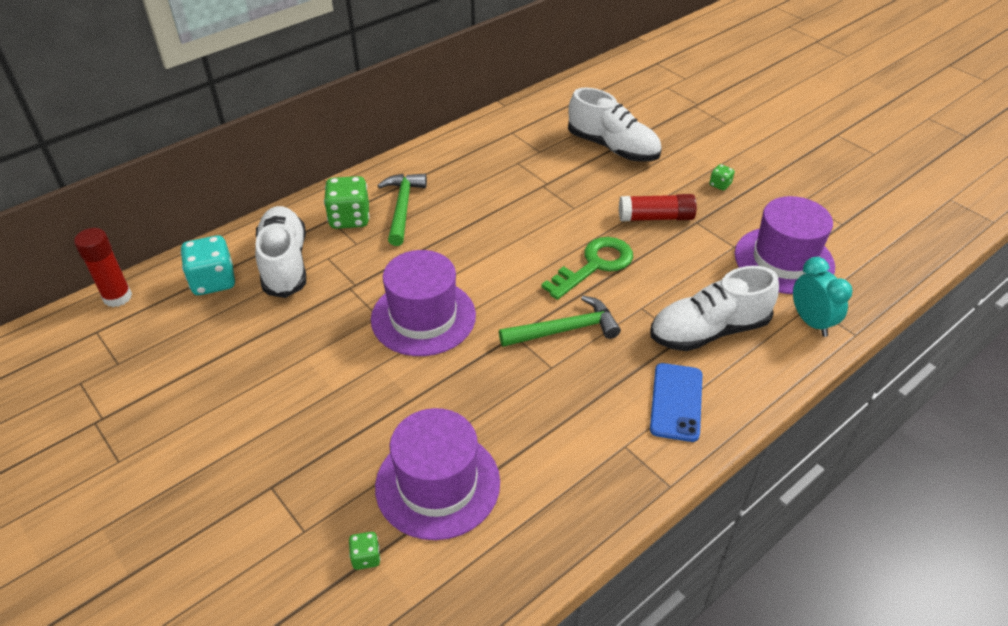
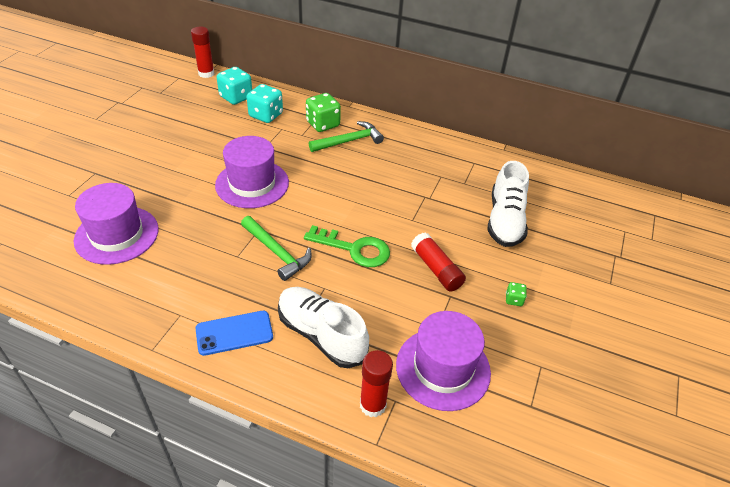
camera: 60 degrees right, 0 degrees up
white shoe [255,206,306,298] -> turquoise dice [247,84,283,123]
green dice [349,532,381,570] -> none
turquoise clock [793,257,852,337] -> red glue stick [360,350,393,417]

